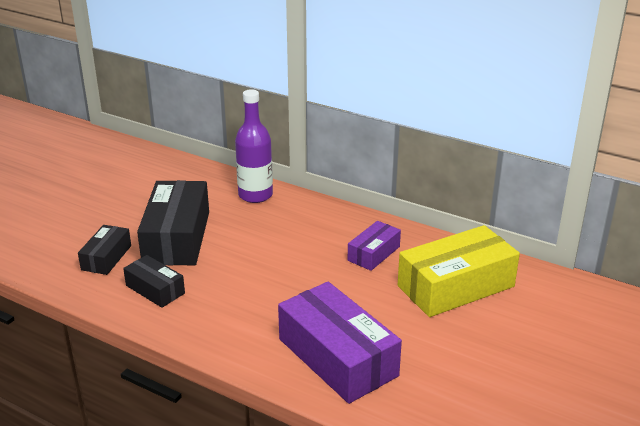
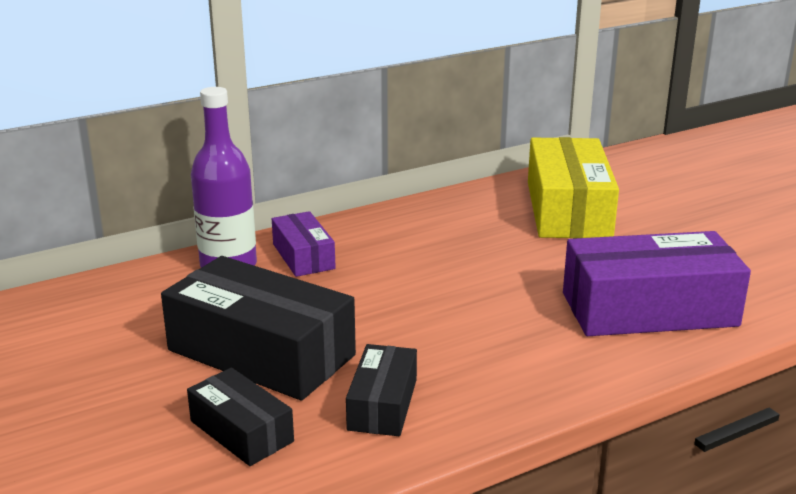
camera: 60 degrees left, 5 degrees down
black box [123,255,185,308] -> black box turned 60 degrees counterclockwise [346,344,417,436]
purple box [348,221,401,271] -> purple box moved to [272,211,336,277]

